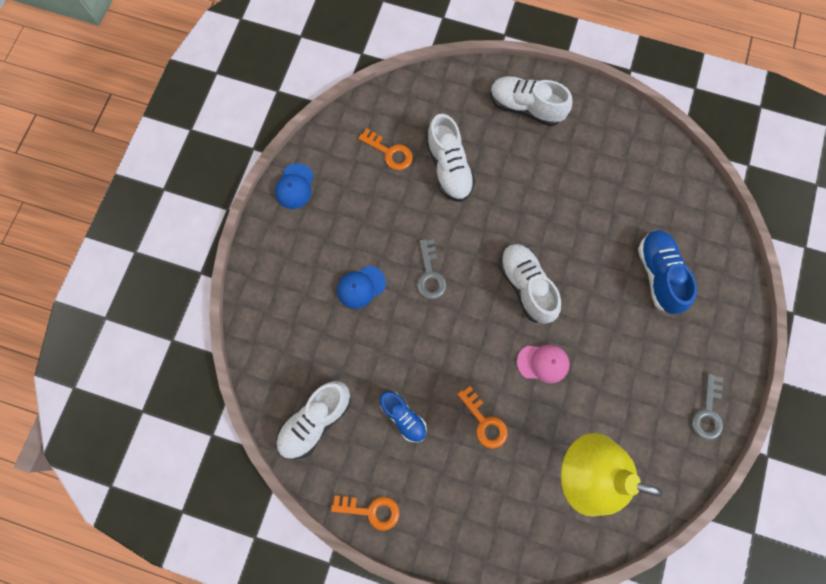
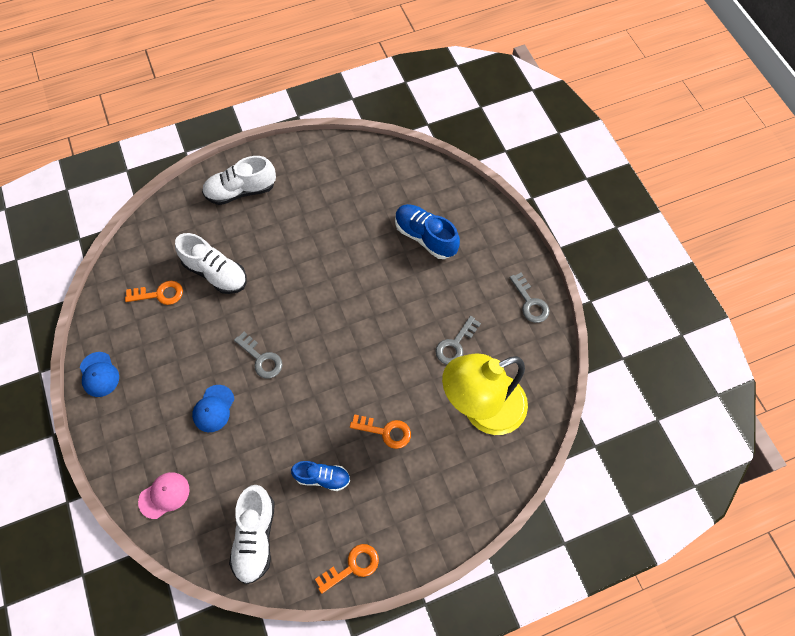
camera: 40 degrees left, 10 degrees down
white shoe [499,244,561,324] -> none
pink cap [517,345,570,383] -> pink cap moved to [138,472,190,519]
none -> grey key [435,316,481,365]

